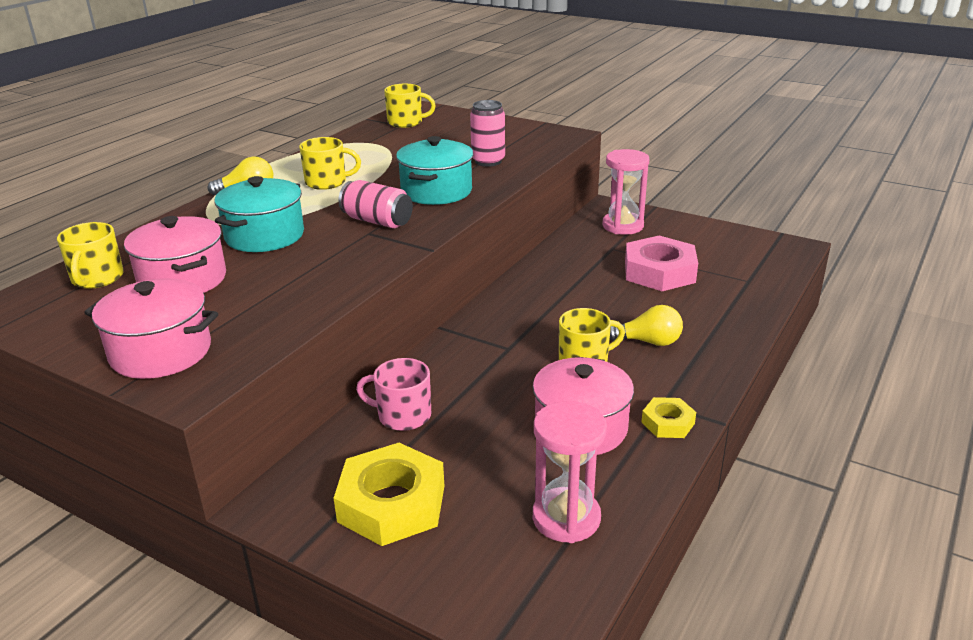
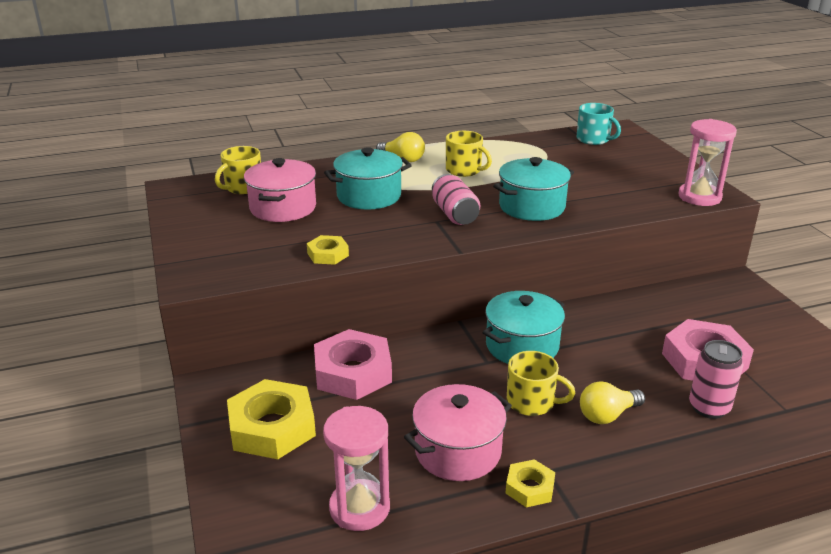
camera: 40 degrees right, 0 degrees up
pink pot [84,278,218,379] -> none
pink mug [356,358,431,431] -> pink nut [314,329,392,400]
yellow mug [384,84,436,128] -> turquoise mug [576,103,621,145]
pink can [470,100,505,167] -> pink can moved to [689,340,744,419]
pink hourglass [603,149,649,235] -> pink hourglass moved to [679,119,737,206]
yellow light bulb [610,305,683,346] -> yellow light bulb turned 105 degrees clockwise [580,381,645,424]
none -> yellow nut [307,235,349,265]
none -> turquoise pot [483,291,565,364]

